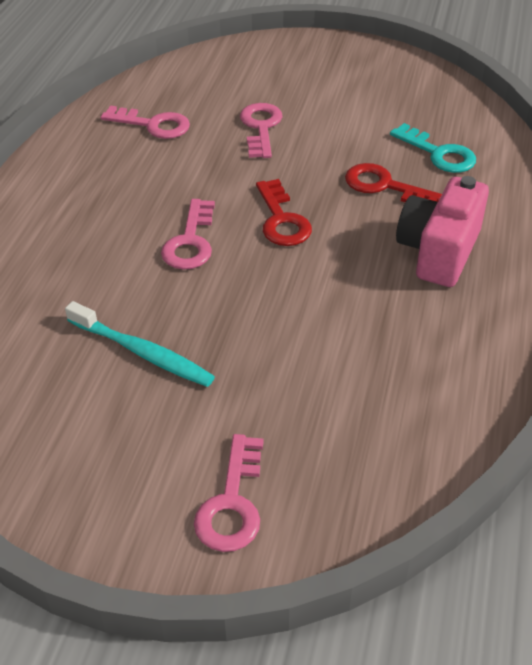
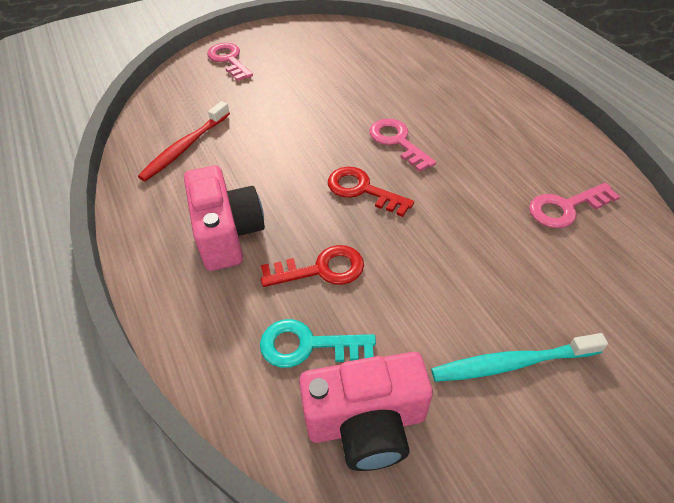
camera: 140 degrees right, 5 degrees up
turquoise toothbrush [65,301,215,387] -> turquoise toothbrush moved to [431,333,608,382]
pink key [240,103,283,158] -> none
none -> red toothbrush [138,101,230,181]
none -> pink camera [299,352,433,471]

